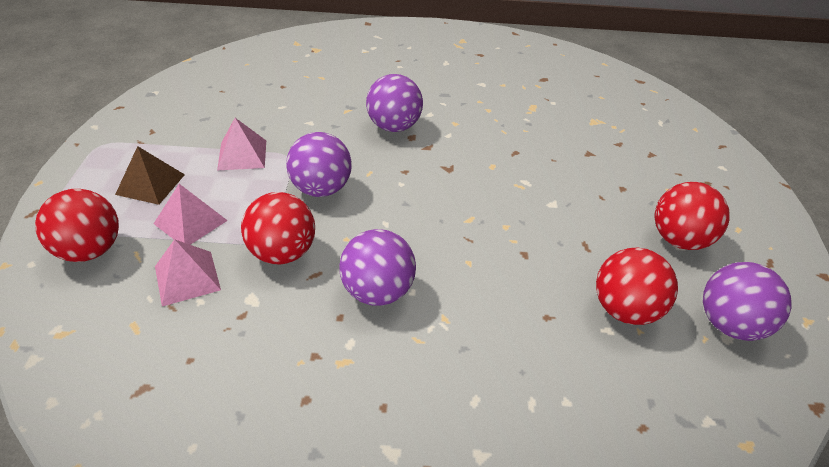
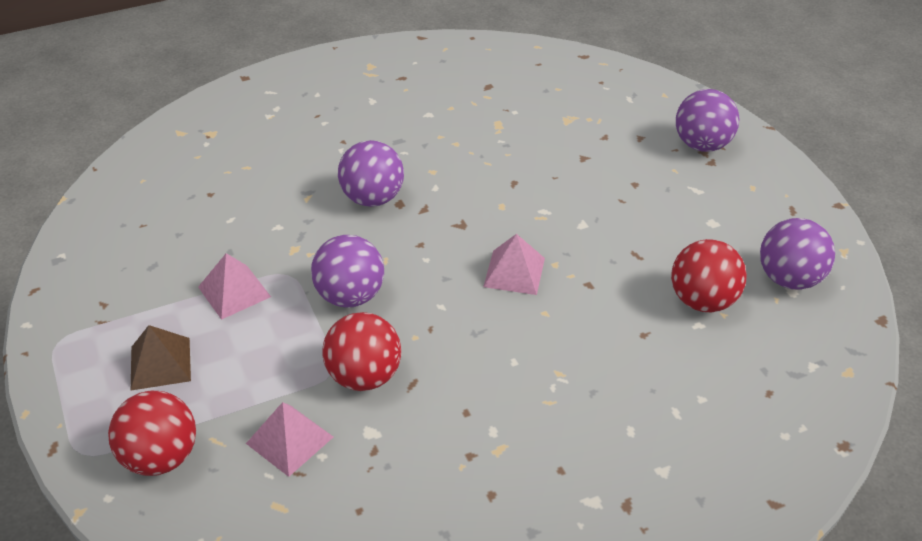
camera: 25 degrees left, 0 degrees up
pink pyramid [154,184,228,245] -> pink pyramid moved to [483,234,545,295]
purple ball [339,229,416,306] -> purple ball moved to [676,89,739,152]
red ball [654,182,730,250] -> none

